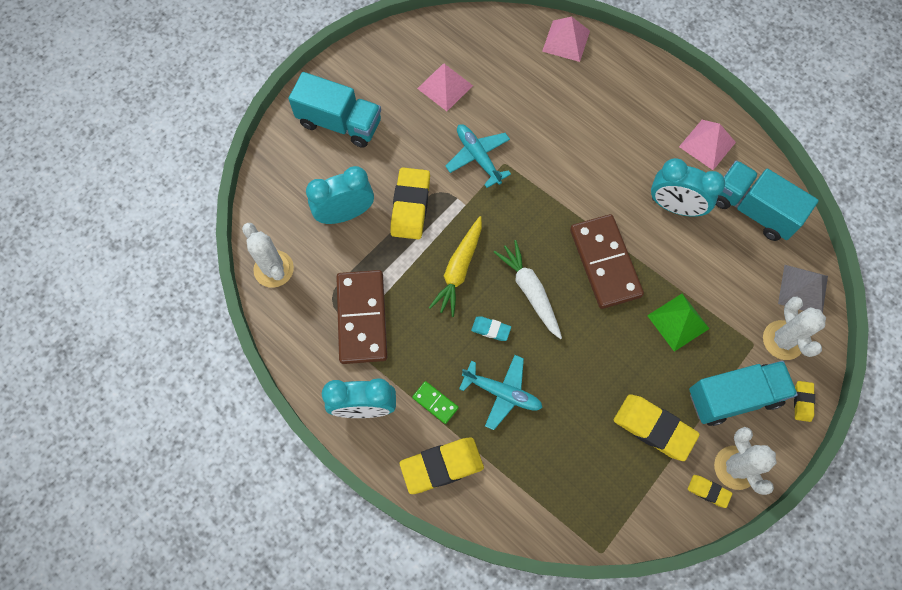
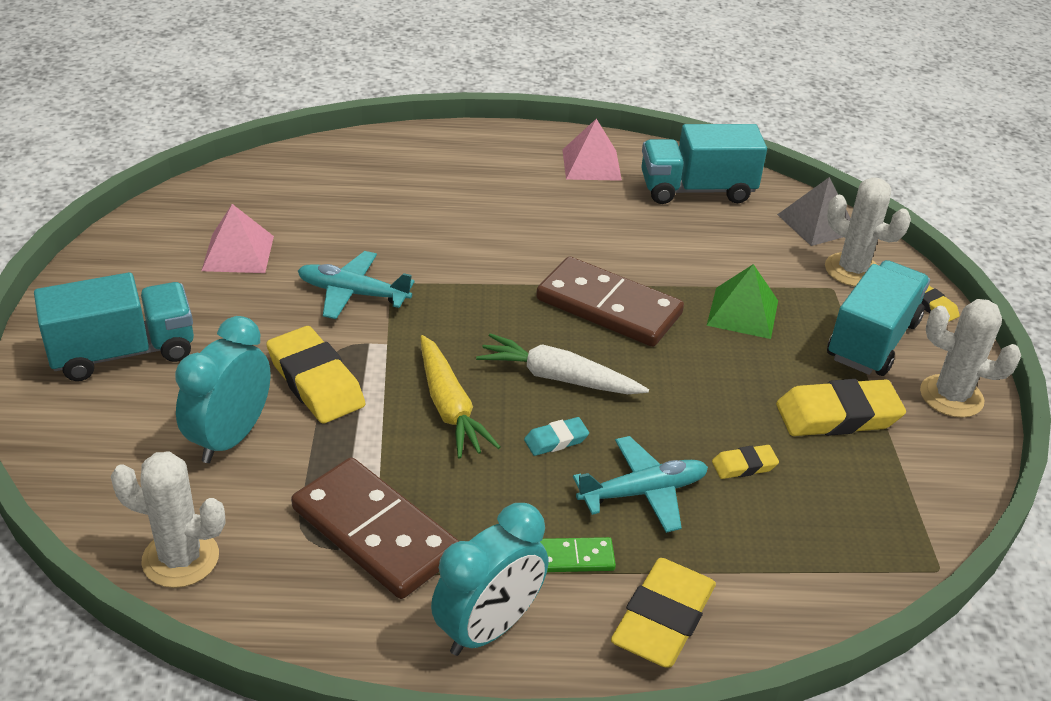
camera: 45 degrees left, 30 degrees down
pink pyramid [542,16,590,62] -> none
turquoise clock [651,158,725,217] -> none
yellow eraser [688,475,732,508] -> yellow eraser moved to [712,445,779,479]

